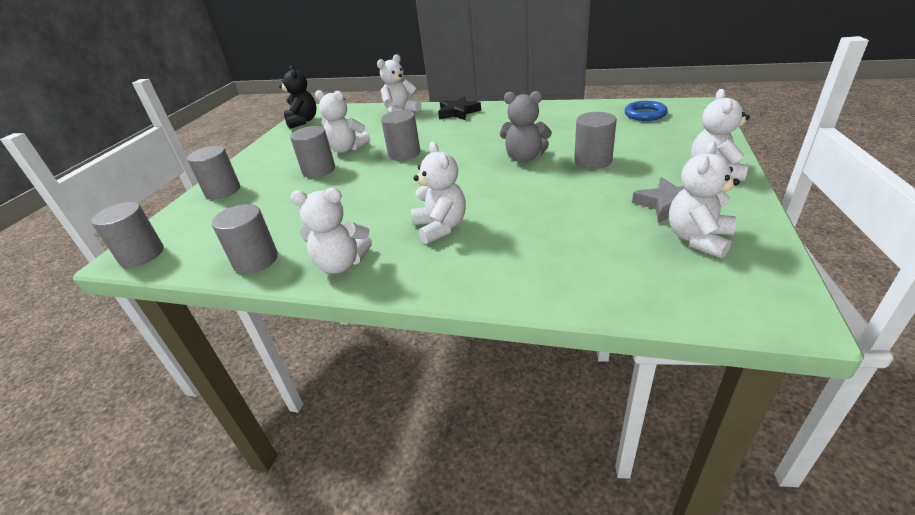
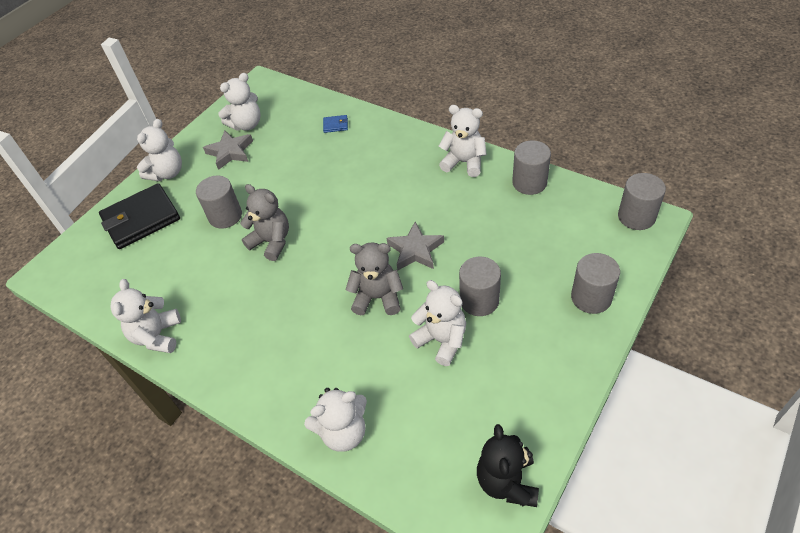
camera: 160 degrees left, 15 degrees up
grey cylinder [381,110,420,161] -> grey teddy bear [346,242,403,315]
white teddy bear [411,142,466,244] -> white teddy bear moved to [110,279,181,353]
black star [438,96,481,120] -> none
blue ring [624,101,668,121] -> none
none -> black wallet [99,183,180,249]
none -> blue wallet [323,115,348,133]
none -> grey star [386,222,444,271]

